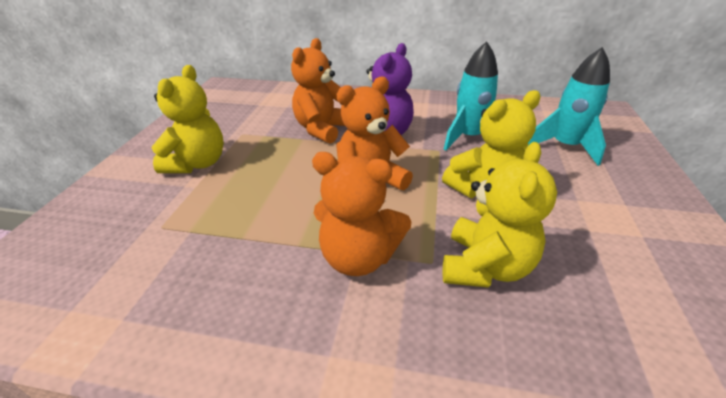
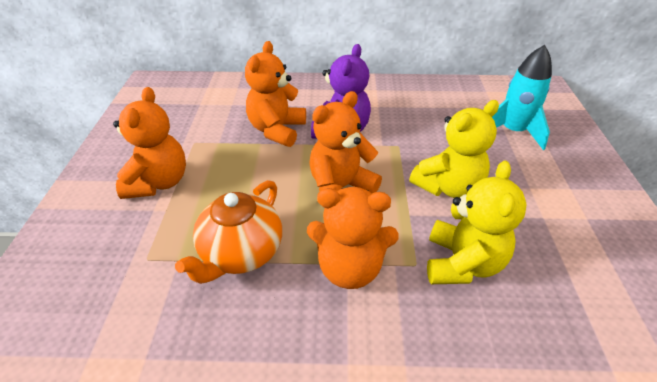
camera: 10 degrees left, 5 degrees up
yellow teddy bear [152,65,224,173] -> orange teddy bear [113,87,186,199]
turquoise rocket [443,41,498,151] -> none
none -> orange teapot [175,180,282,284]

